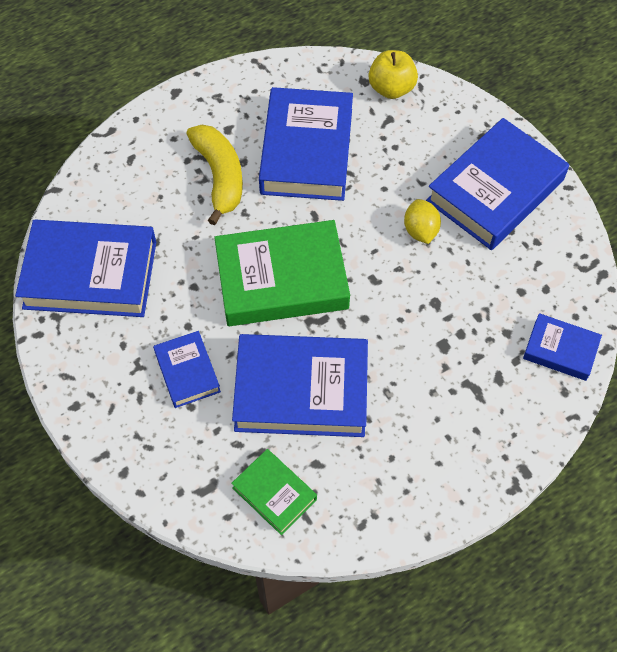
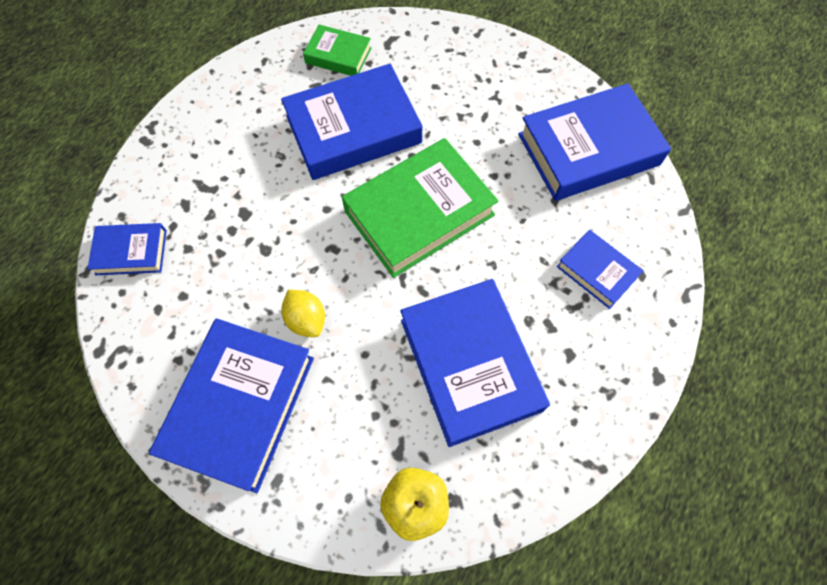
camera: 155 degrees right, 5 degrees up
blue book [153,331,221,408] -> blue book moved to [557,230,643,309]
yellow banana [187,125,243,225] -> none

